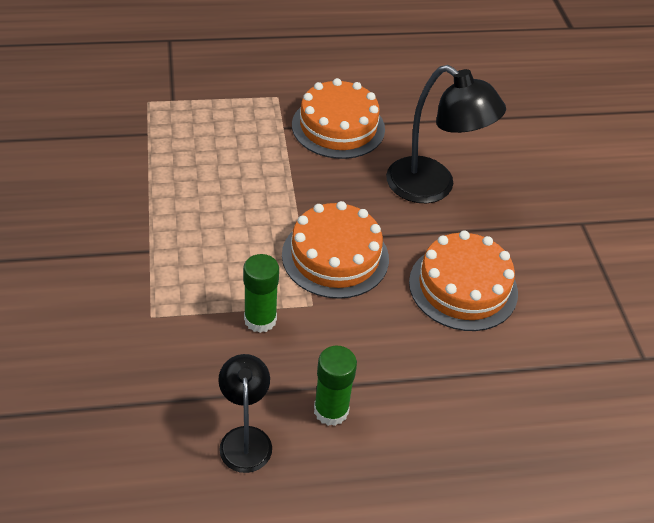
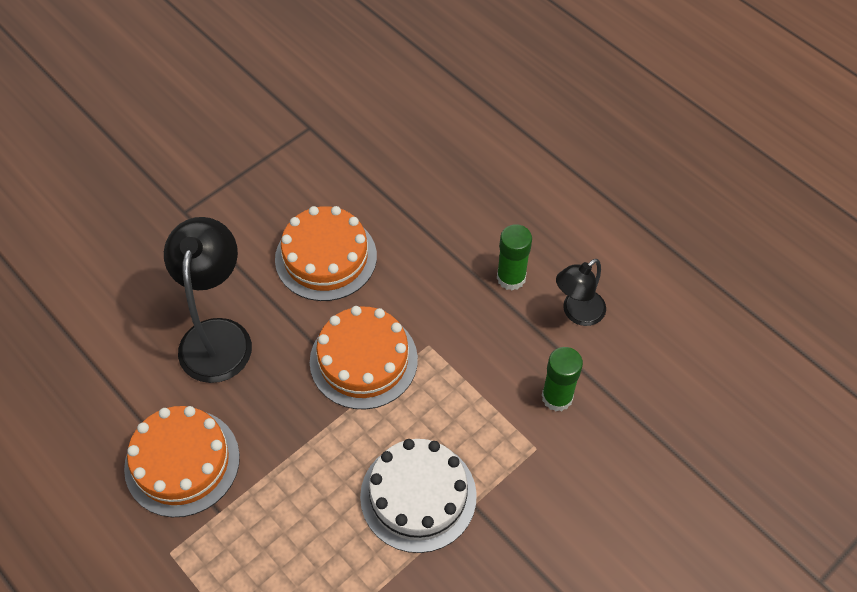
camera: 120 degrees left, 10 degrees up
green glue stick [243,254,279,333] -> green glue stick moved to [542,347,583,411]
none -> white cake [360,439,477,553]

